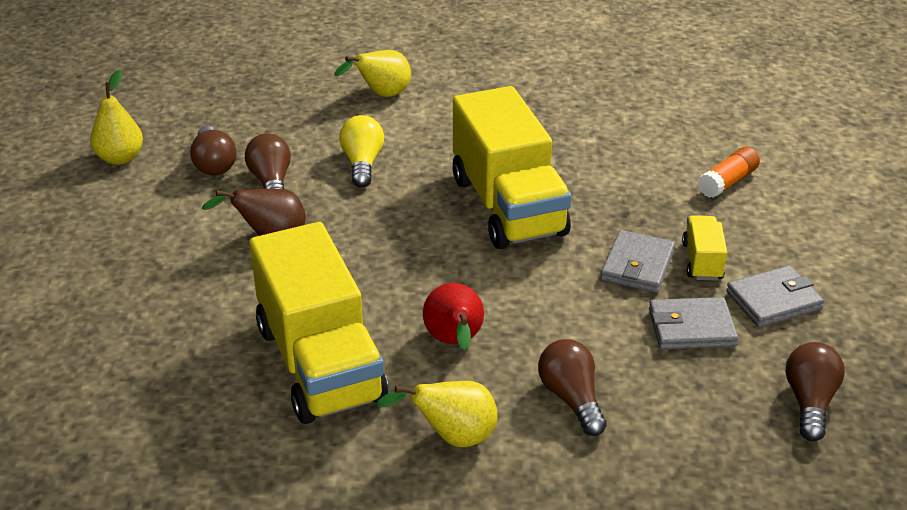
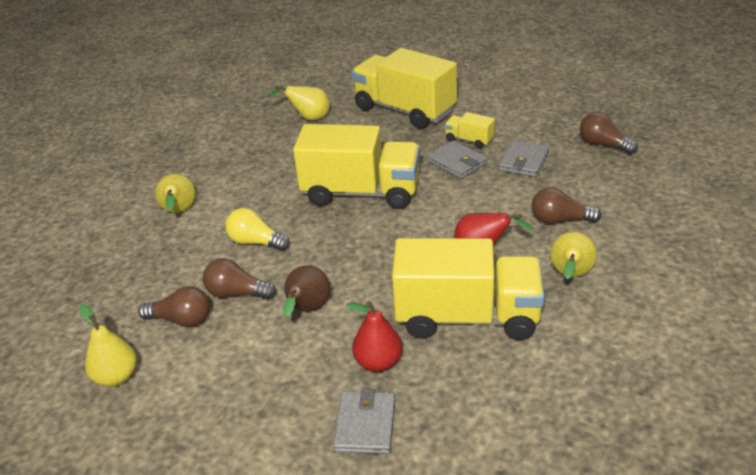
camera: 60 degrees left, 0 degrees up
orange glue stick [698,147,760,198] -> yellow truck [351,48,457,129]
grey wallet [726,265,824,327] -> grey wallet moved to [333,389,395,454]
none -> yellow pear [267,85,330,120]
none -> red pear [346,301,402,372]

